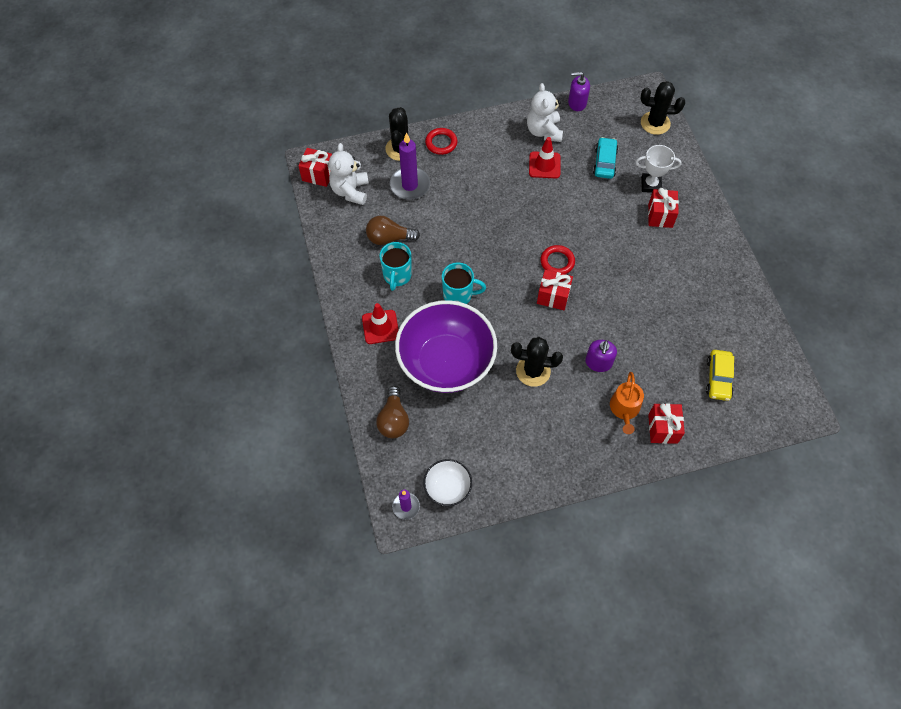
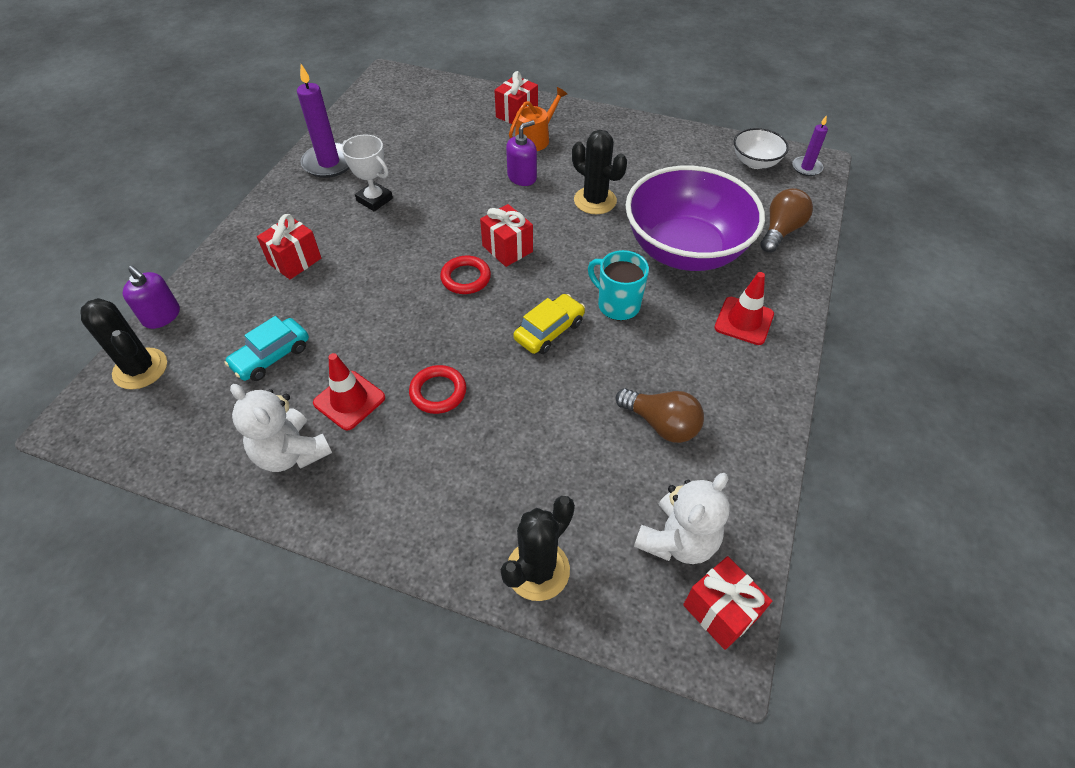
camera: 145 degrees left, 10 degrees down
turquoise mug [380,242,412,291] -> none
purple candle [390,132,430,200] -> purple candle moved to [297,64,349,178]
red ring [425,128,457,155] -> red ring moved to [409,365,466,414]
white teddy bear [527,83,563,142] -> white teddy bear turned 105 degrees clockwise [230,384,332,472]
purple soap dispenser [568,72,590,111] -> purple soap dispenser moved to [122,266,180,329]
white trophy [635,145,682,193] -> white trophy moved to [342,134,393,211]
yellow car [706,350,734,401] -> yellow car moved to [513,294,585,354]

